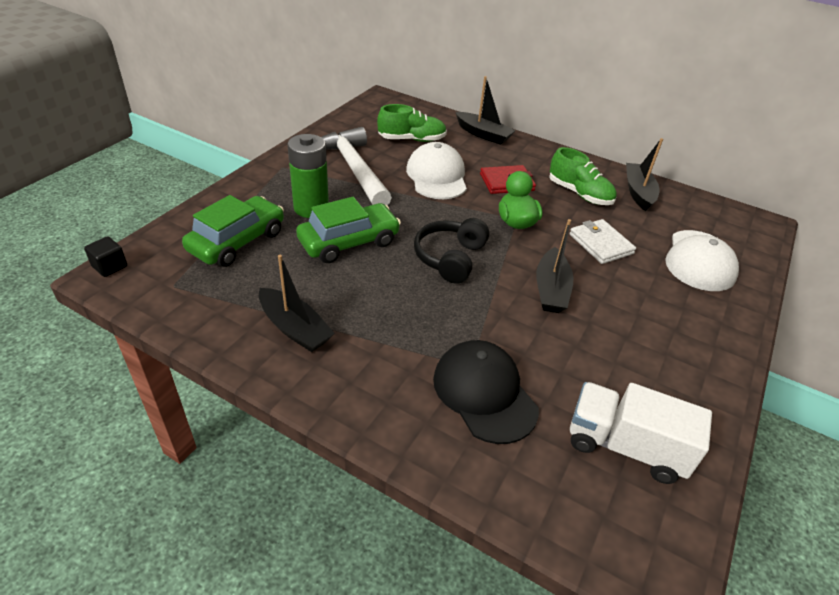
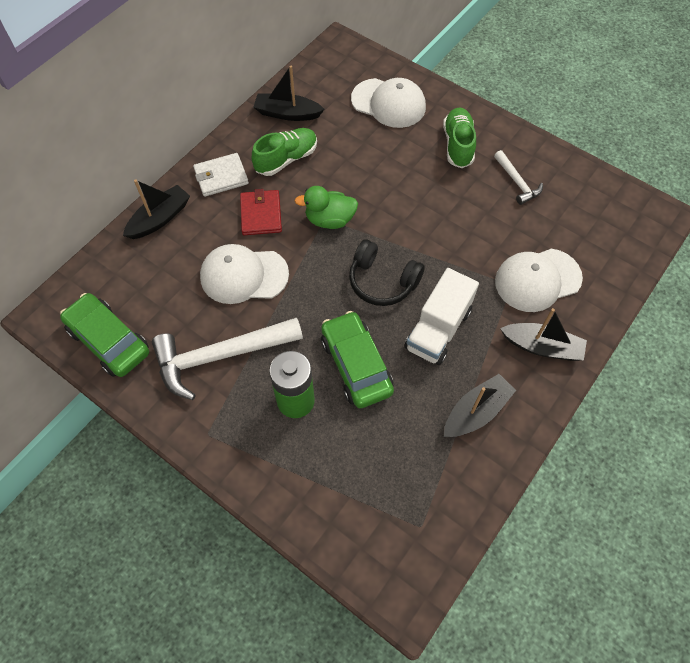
camera: 80 degrees left, 20 degrees up
black cube [84,237,127,277] -> none
green car [182,195,284,267] -> green car moved to [60,293,149,377]
green shoe [377,104,447,142] -> green shoe moved to [443,107,476,168]
black cap [433,340,539,444] -> white cap [495,249,583,312]
black boat [536,219,574,313] -> black boat moved to [500,308,587,361]
white wallet [569,219,636,264] -> white wallet moved to [193,153,249,197]
white truck [570,382,712,484] -> white truck moved to [404,268,479,365]
none -> white hammer [494,150,543,205]

